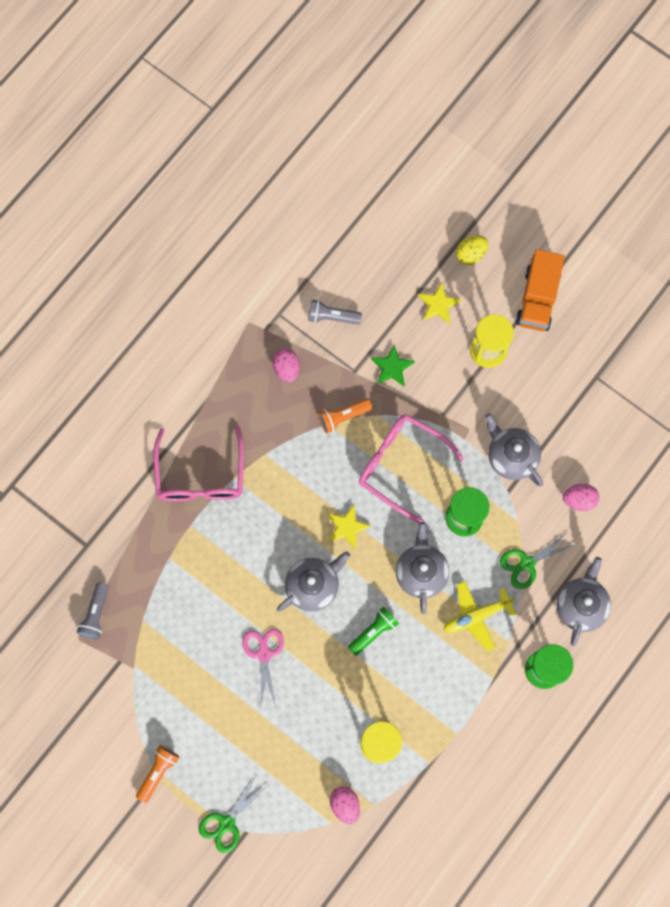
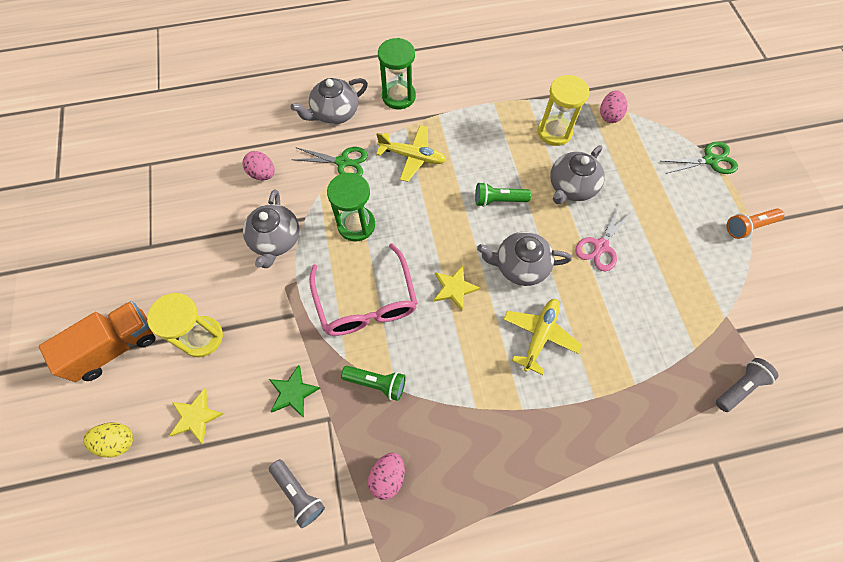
camera: 140 degrees left, 10 degrees down
pink glasses [154,425,244,501] -> none
orange flashlight [318,399,373,433] -> green flashlight [341,366,406,401]
grey teapot [396,522,449,614] -> grey teapot moved to [550,145,605,204]
none -> yellow plane [503,299,582,375]

